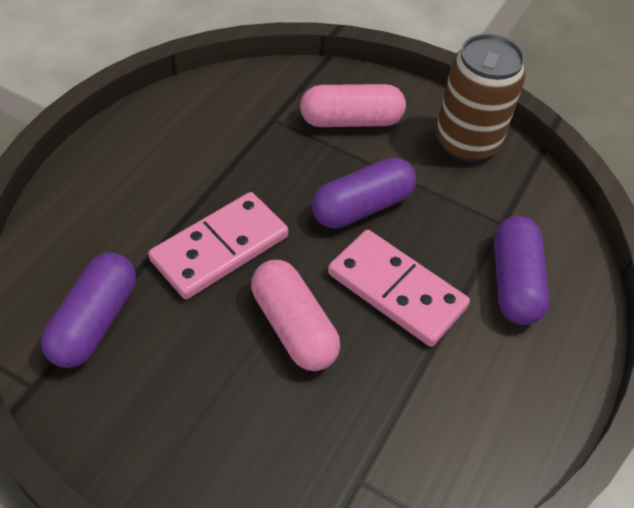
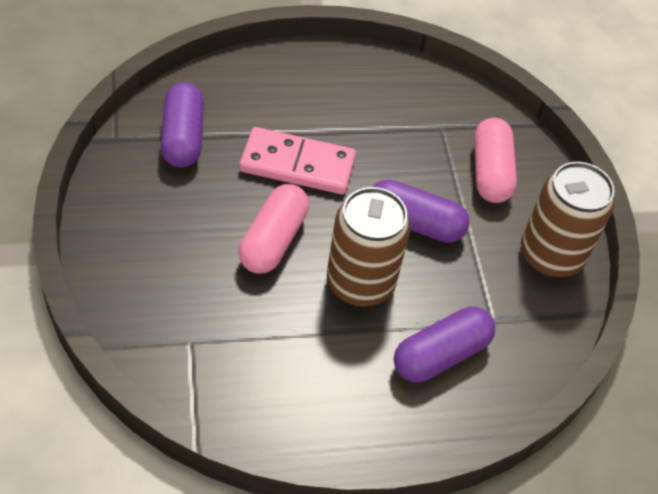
camera: 50 degrees right, 0 degrees up
purple capsule [41,253,136,368] -> purple capsule turned 75 degrees counterclockwise [161,82,204,168]
pink capsule [300,84,406,127] -> pink capsule turned 45 degrees clockwise [474,118,517,203]
pink domino [328,230,470,347] -> brown can [327,187,410,307]

